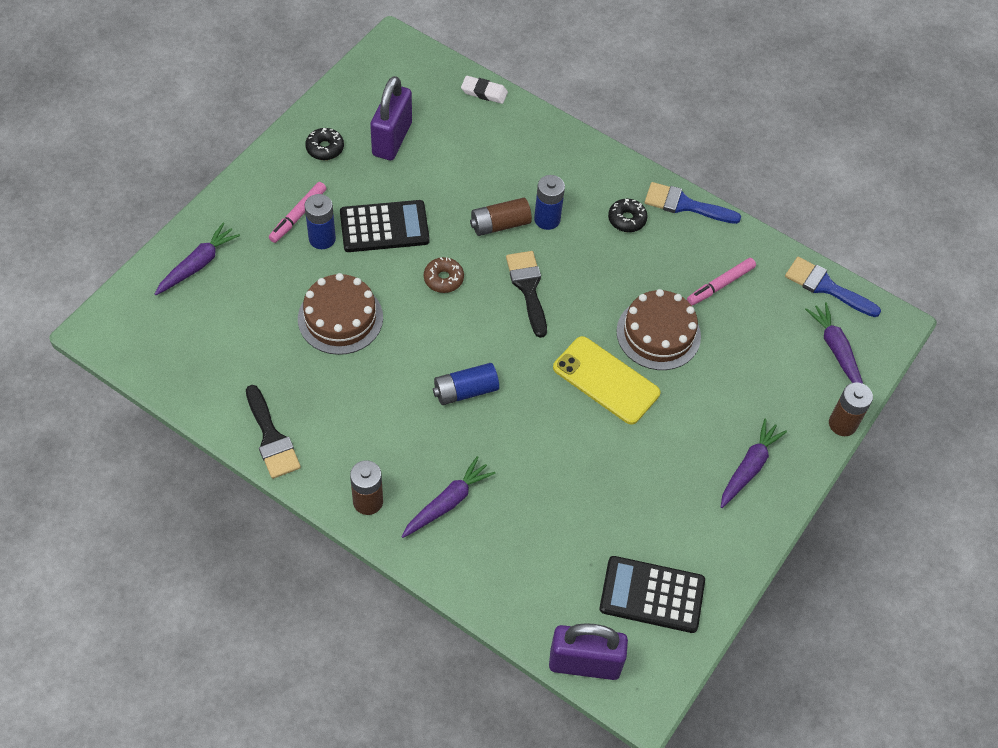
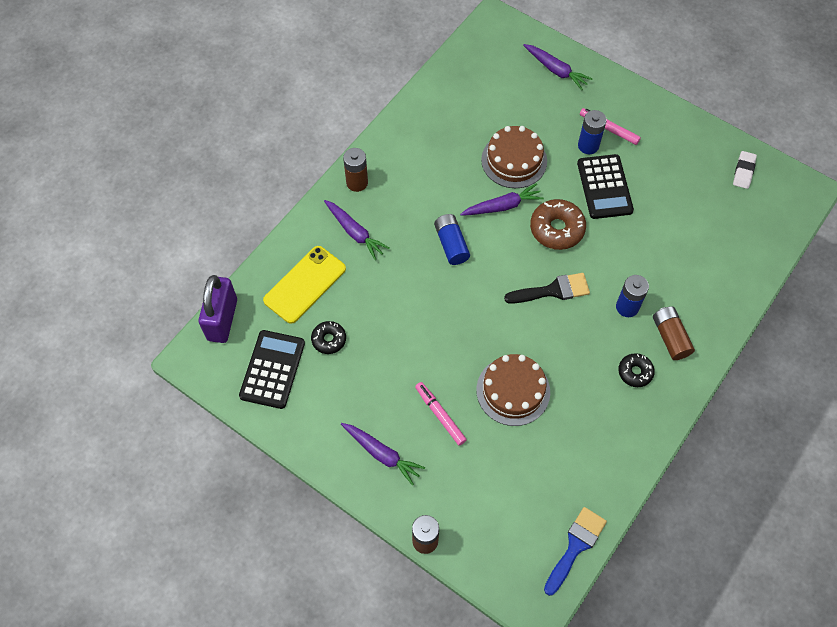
camera: 95 degrees right, 5 degrees up
black brush [246,385,301,479] -> none
black donut [305,128,344,160] -> black donut moved to [311,321,346,354]
purple padlock [370,76,412,160] -> none
brown donut [424,257,464,293] -> brown donut [530,199,586,250], size x1.67
white eraser [461,76,508,104] -> white eraser moved to [733,151,757,189]
brown battery [470,198,532,236] -> brown battery moved to [653,306,695,360]
yellow phone [553,336,660,425] -> yellow phone moved to [263,246,346,324]
blue brush [645,182,741,224] -> none
pink marker [687,258,756,305] -> pink marker moved to [415,382,467,446]
purple carrot [805,302,863,384] -> purple carrot moved to [460,183,544,216]

